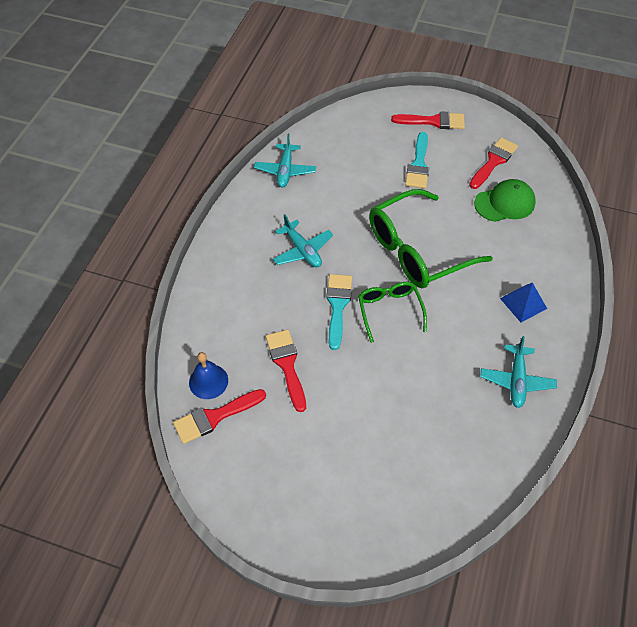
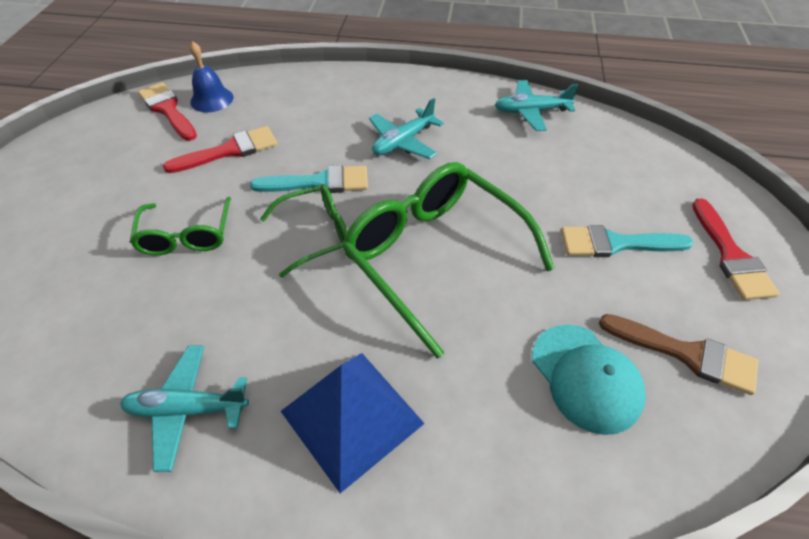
camera: 80 degrees right, 5 degrees down
red brush [469,137,518,189] -> brown brush [599,314,758,395]
green cap [474,179,536,222] -> turquoise cap [532,325,646,435]
blue pyramid [500,283,547,322] -> blue pyramid [281,353,425,493], size x1.65
none -> green glasses [130,197,231,256]

